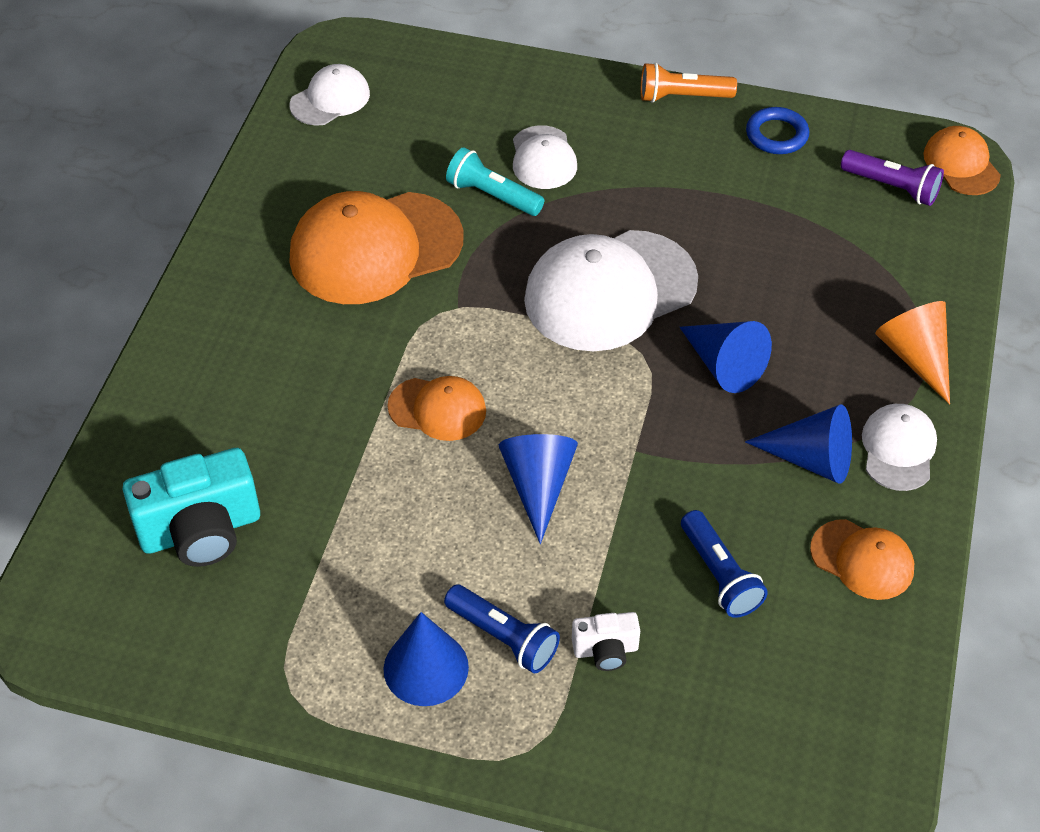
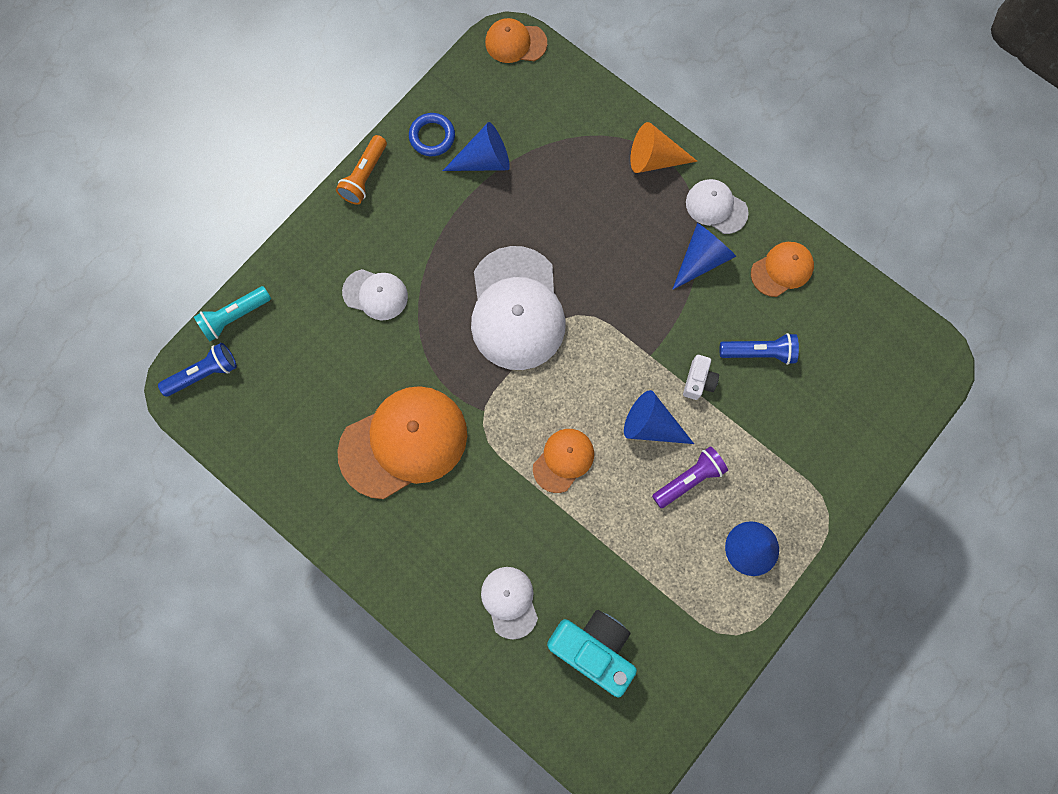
camera: 65 degrees left, 25 degrees up
turquoise camera [123,448,260,567] -> turquoise camera turned 60 degrees counterclockwise [547,610,637,697]
orange cap [289,191,463,304] -> orange cap turned 120 degrees counterclockwise [337,386,467,499]
white cap [290,64,370,126] -> white cap moved to [481,567,538,640]
blue flashlight [444,585,560,673] -> blue flashlight moved to [158,343,237,397]
turquoise flashlight [446,147,544,216] -> turquoise flashlight moved to [194,286,271,341]
white camera [572,612,640,671] -> white camera moved to [683,355,719,400]
blue cone [679,321,772,393] -> blue cone moved to [443,122,510,171]
purple flashlight [841,150,944,206] -> purple flashlight moved to [652,446,728,508]

